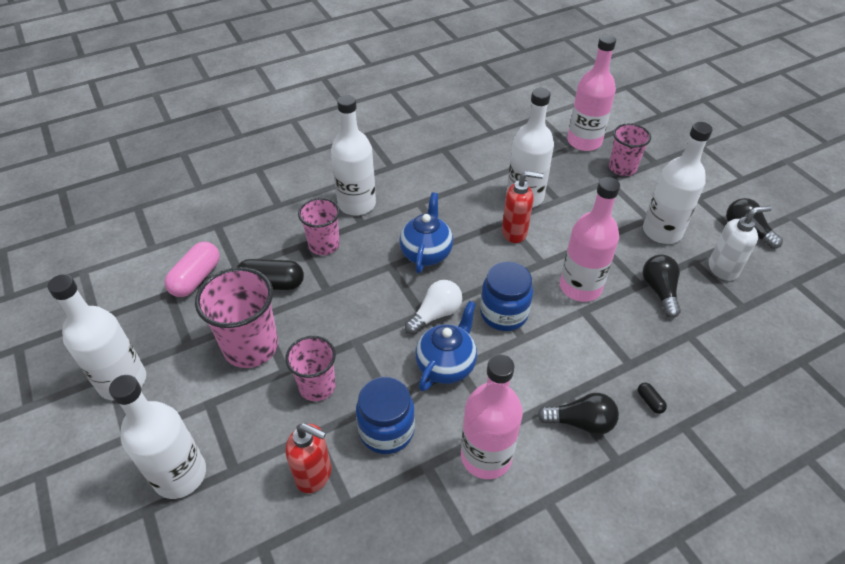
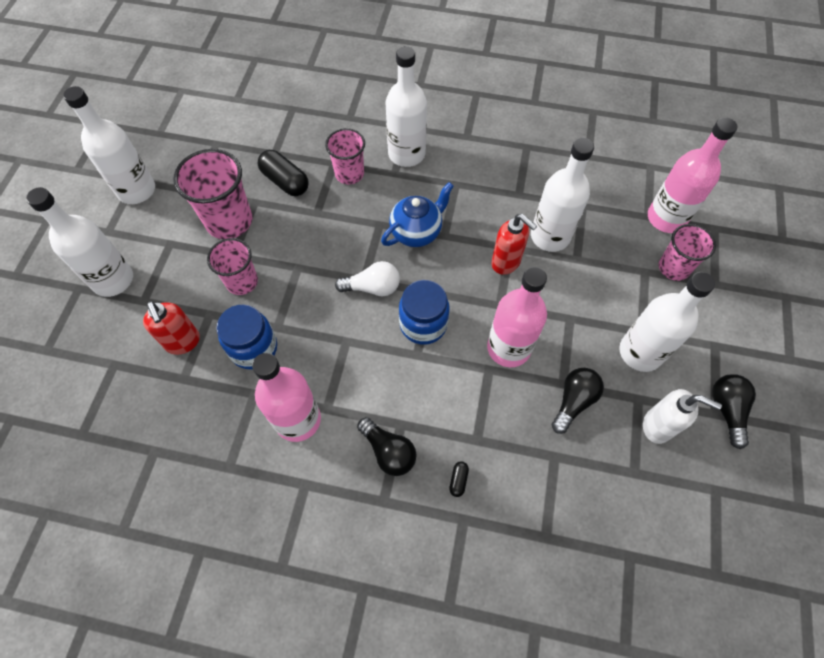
camera: 40 degrees right, 15 degrees up
pink capsule [164,242,220,297] -> none
blue teapot [415,301,477,391] -> none

